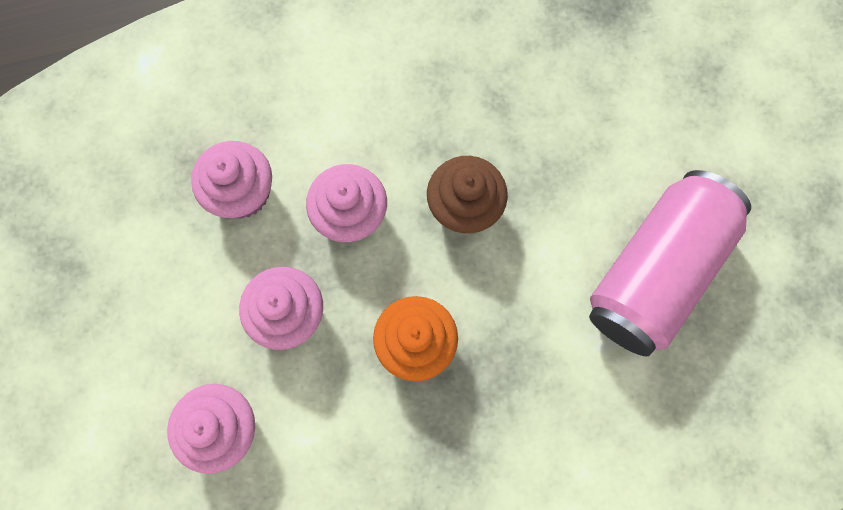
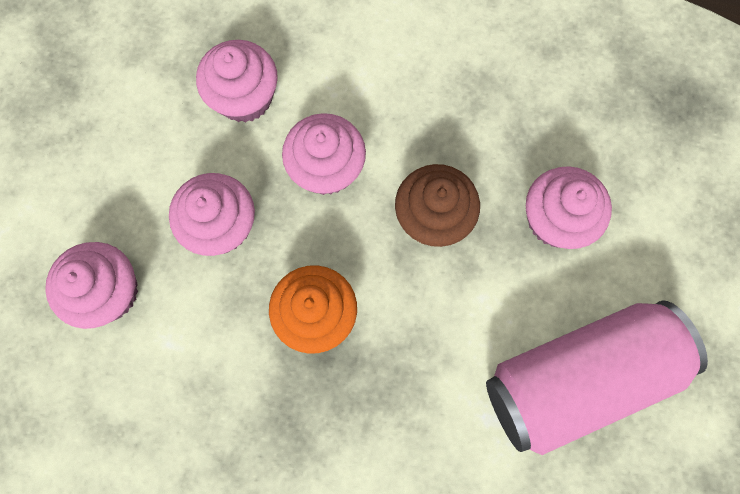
camera: 30 degrees right, 0 degrees up
none -> pink cupcake [526,166,612,249]

